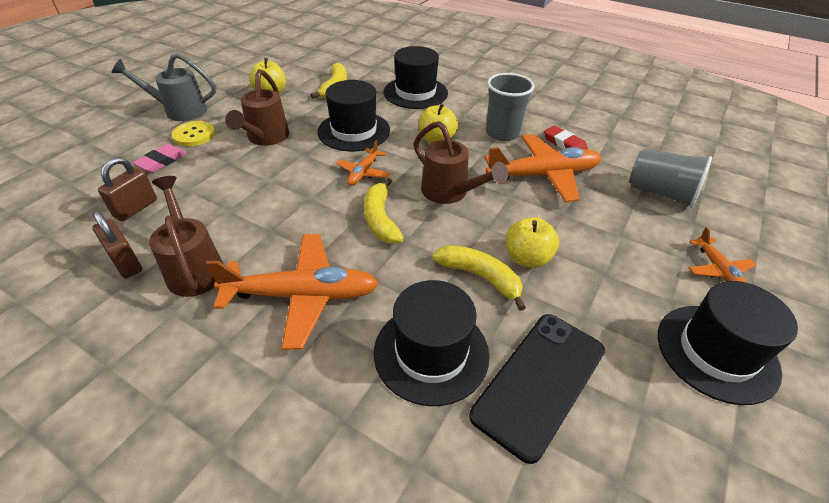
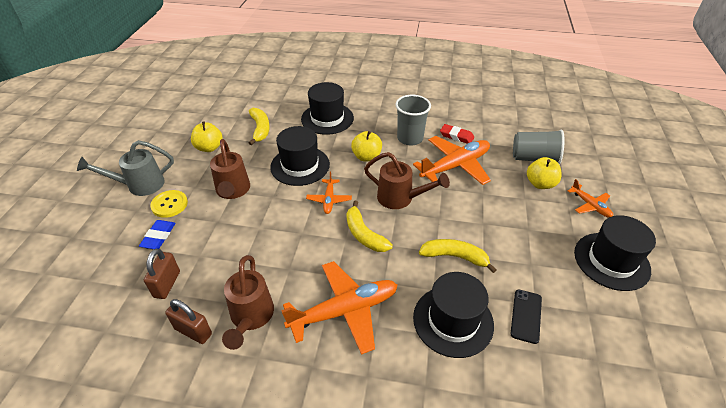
camera: 20 degrees left, 0 degrees up
pink eraser [133,144,187,173] -> blue eraser [139,220,176,249]
brown watering can [149,176,223,297] -> brown watering can turned 135 degrees counterclockwise [222,255,274,350]
black phone [470,314,605,464] -> black phone [510,289,542,344], size x0.55
yellow apple [506,217,559,268] -> yellow apple moved to [527,157,562,189]

